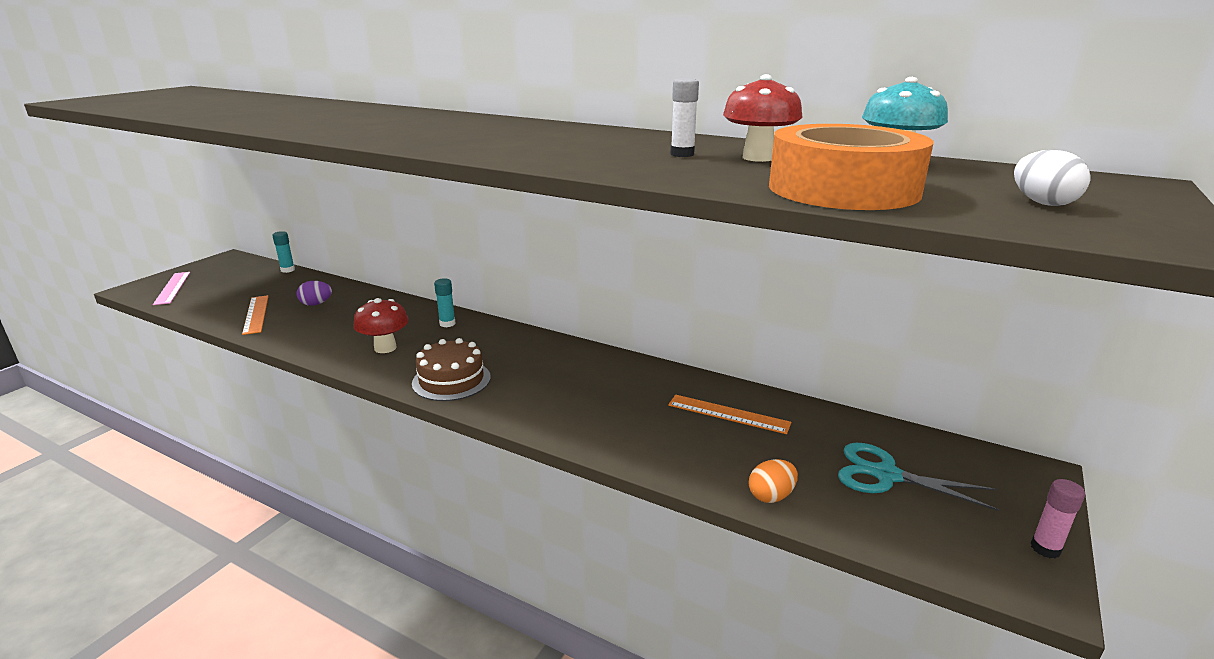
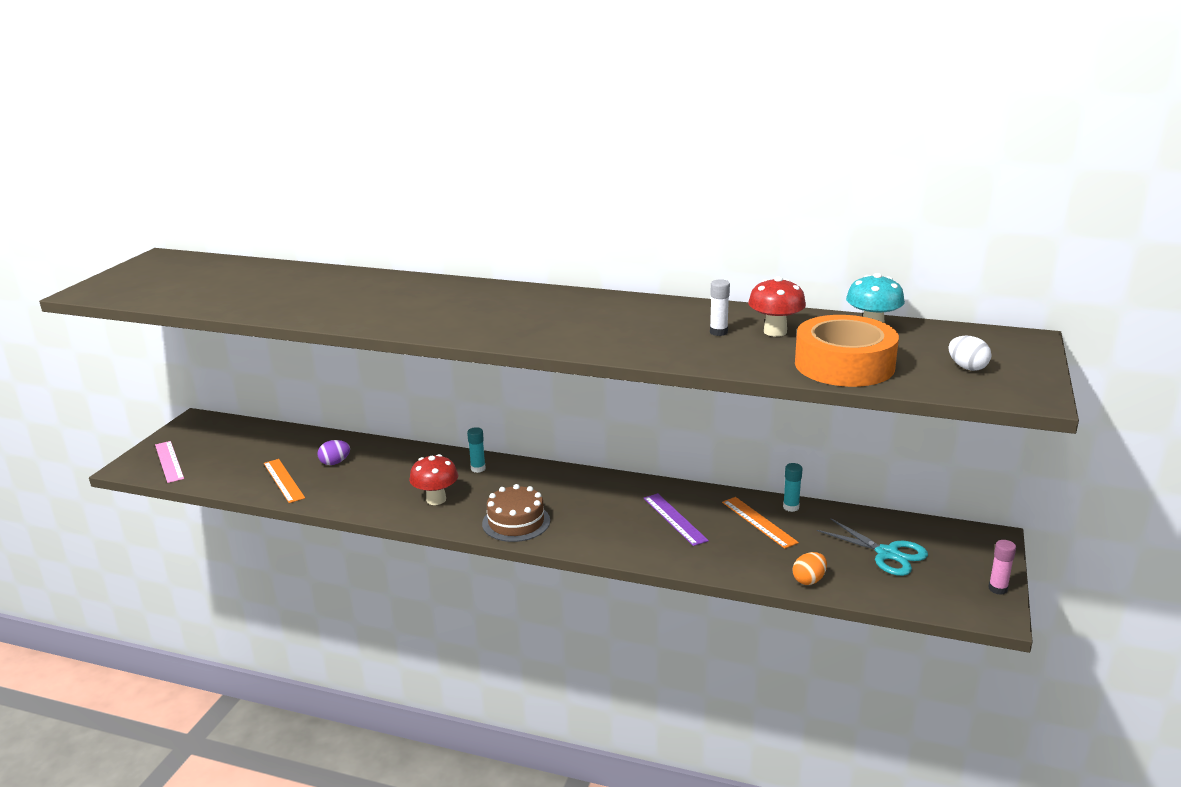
camera: 10 degrees left, 0 degrees up
turquoise glue stick [272,231,295,273] -> turquoise glue stick moved to [783,463,803,512]
orange ruler [668,395,791,434] -> orange ruler turned 45 degrees clockwise [722,497,799,549]
turquoise scissors [838,443,999,511] -> turquoise scissors turned 150 degrees counterclockwise [817,518,928,576]
none -> purple ruler [644,493,709,546]

